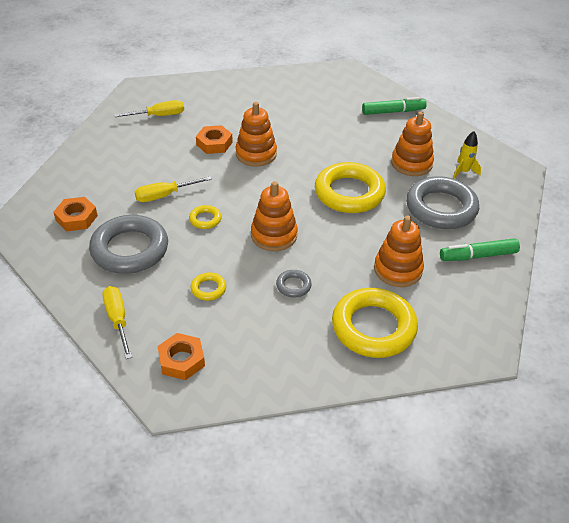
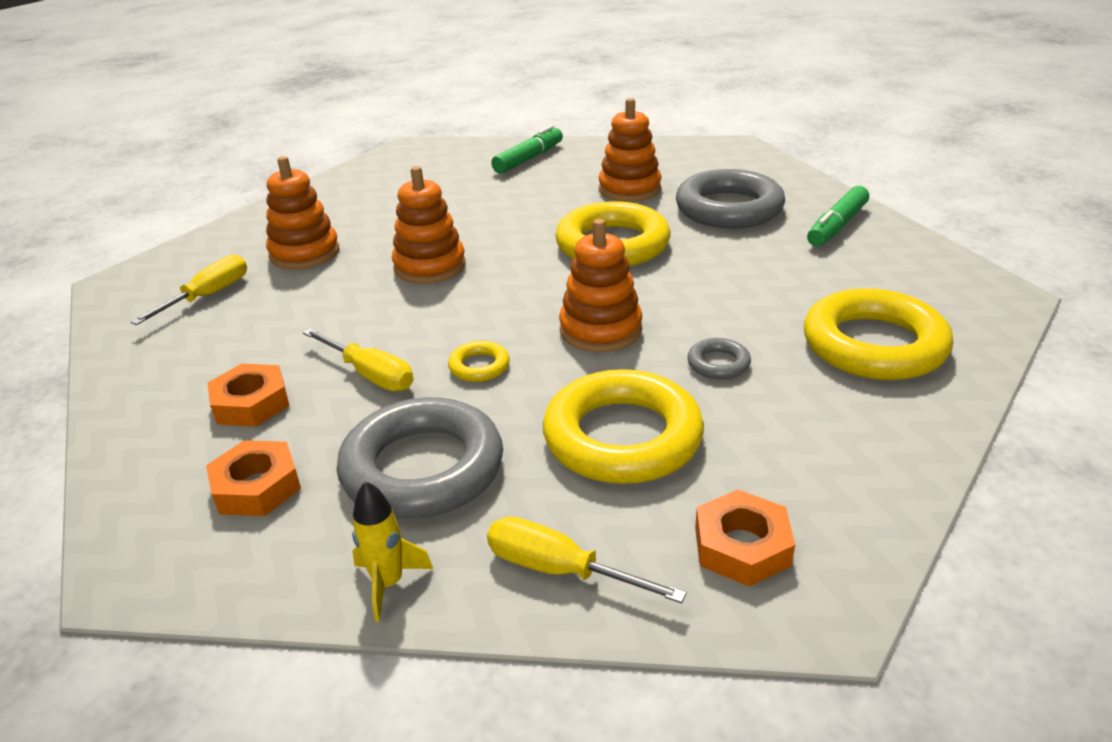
camera: 40 degrees left, 10 degrees down
yellow screwdriver [135,176,212,202] -> yellow screwdriver turned 75 degrees counterclockwise [303,328,414,391]
yellow ring [191,273,226,301] -> yellow ring [543,369,704,484], size x2.29
orange nut [196,125,233,154] -> orange nut moved to [207,364,290,427]
orange stacking toy [374,216,424,287] -> orange stacking toy moved to [266,156,339,269]
yellow rocket [453,131,481,179] -> yellow rocket moved to [352,481,433,622]

